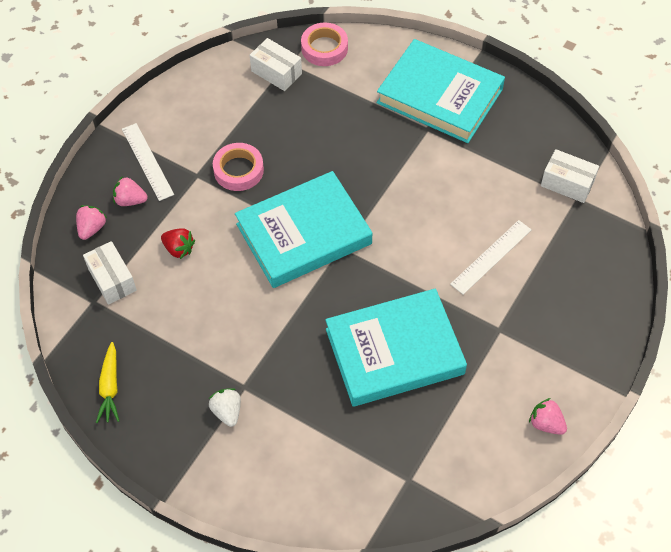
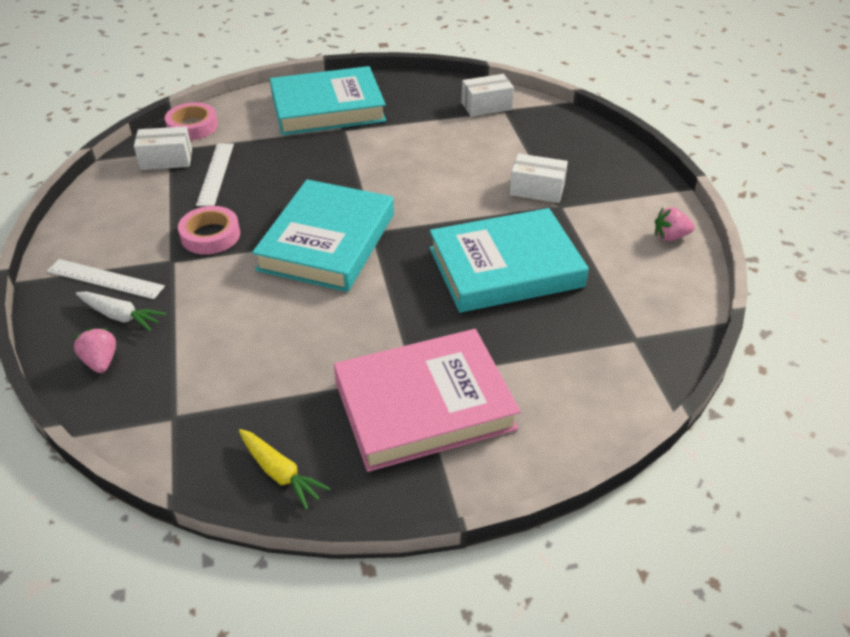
camera: 45 degrees left, 15 degrees down
white box [83,241,137,305] -> white box moved to [510,153,568,203]
pink strawberry [113,176,148,206] -> white carrot [76,292,167,332]
red strawberry [161,228,195,259] -> none
white strawberry [209,388,241,427] -> pink book [334,329,521,472]
turquoise book [325,288,467,407] -> turquoise book turned 45 degrees clockwise [429,208,589,313]
white ruler [450,220,532,295] -> white ruler moved to [196,143,234,206]

